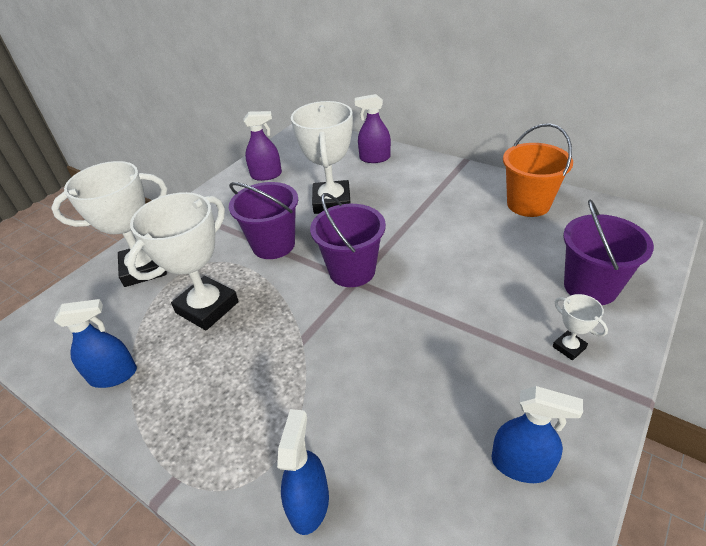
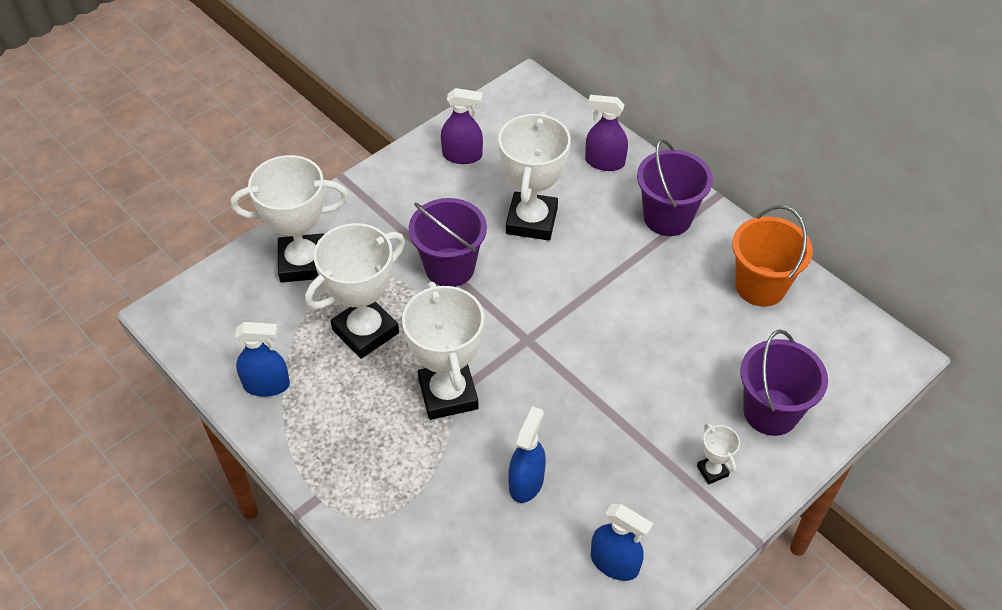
camera: 10 degrees right, 10 degrees up
blue spray bottle [277,409,329,535] -> blue spray bottle moved to [508,406,546,503]
purple bucket [310,193,386,287] -> purple bucket moved to [637,139,713,236]
none -> white trophy [402,282,484,420]

